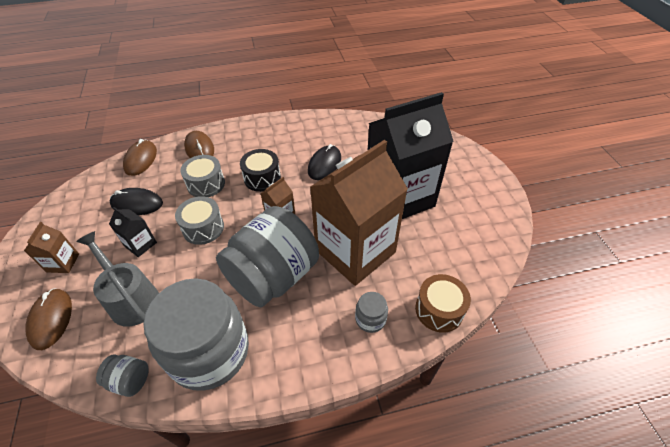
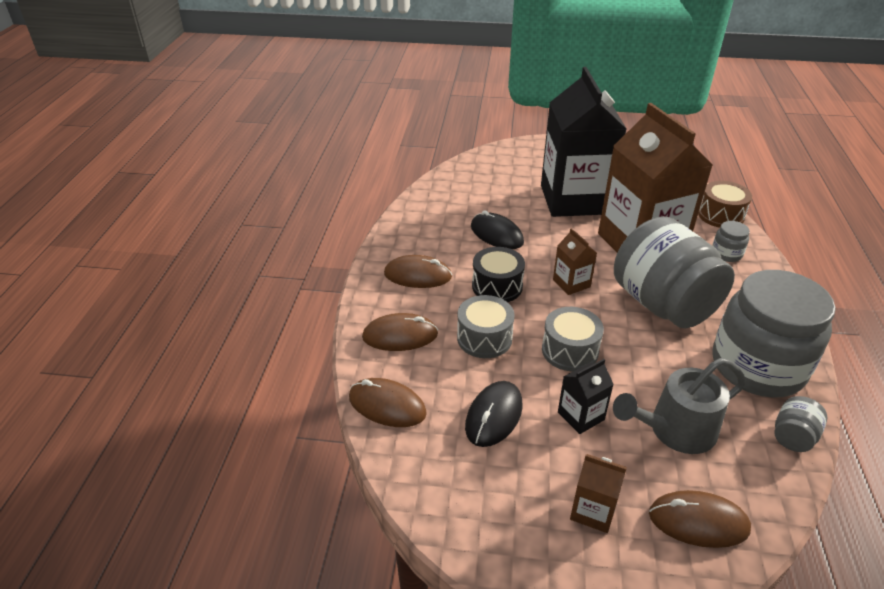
camera: 70 degrees left, 10 degrees down
none -> brown mouse [384,255,452,288]

